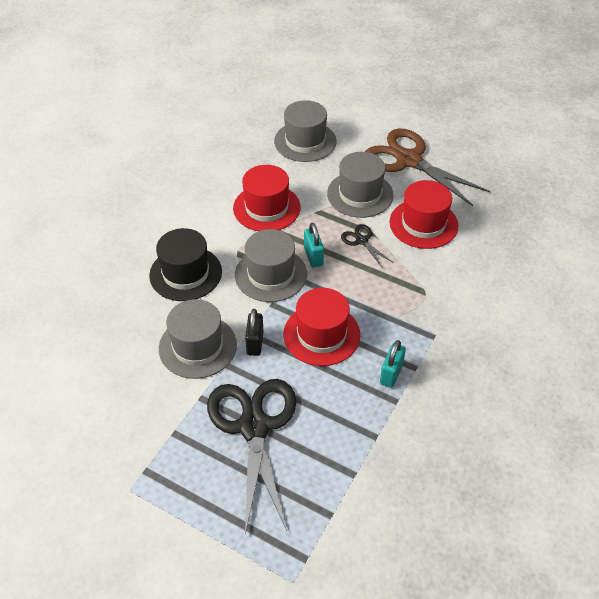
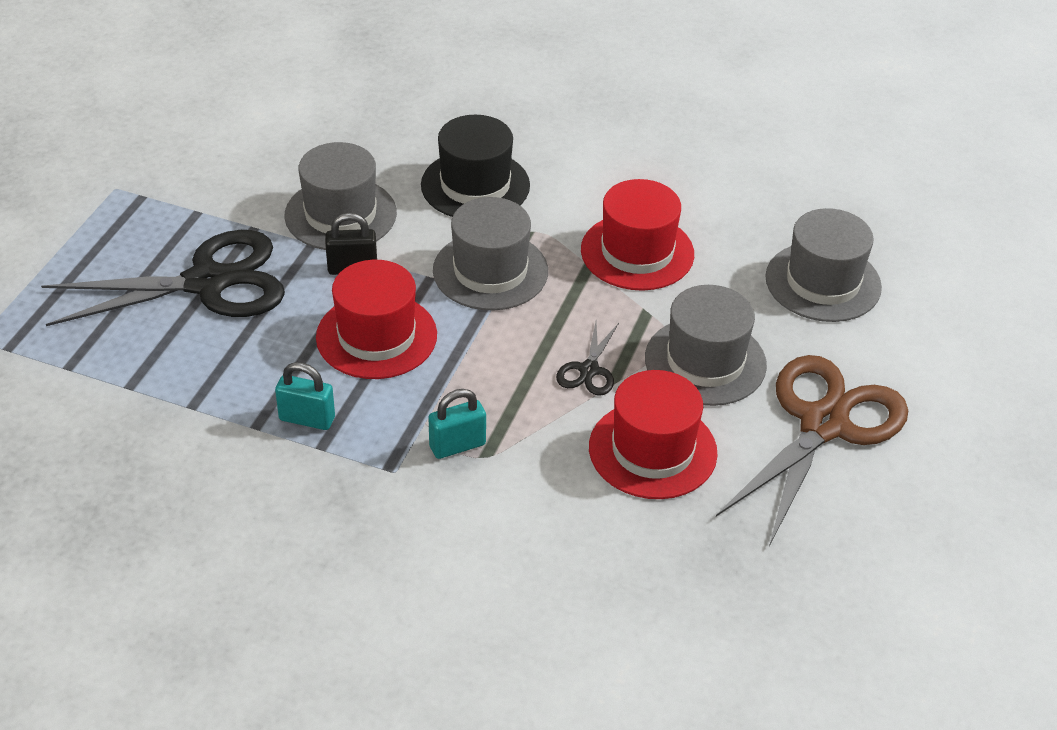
camera: 80 degrees right, 5 degrees down
turquoise padlock [304,223,324,268] -> turquoise padlock moved to [428,389,486,459]
black scissors [341,224,394,267] -> black scissors turned 150 degrees clockwise [556,322,619,396]

